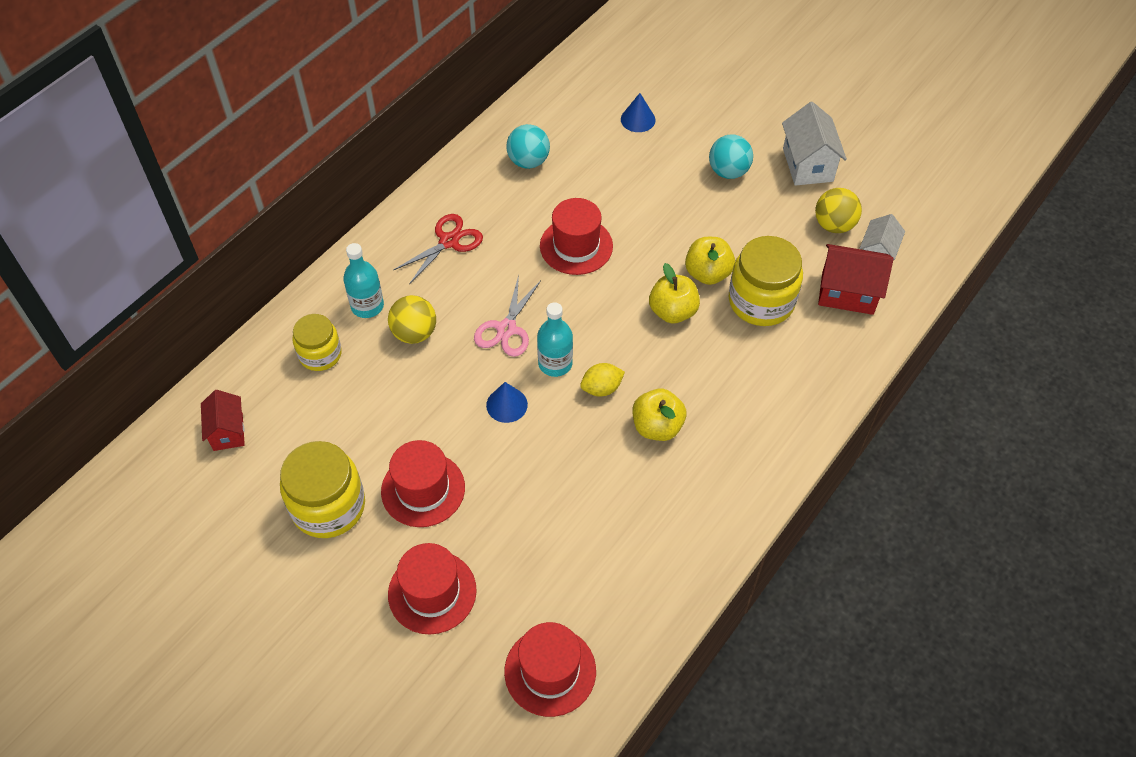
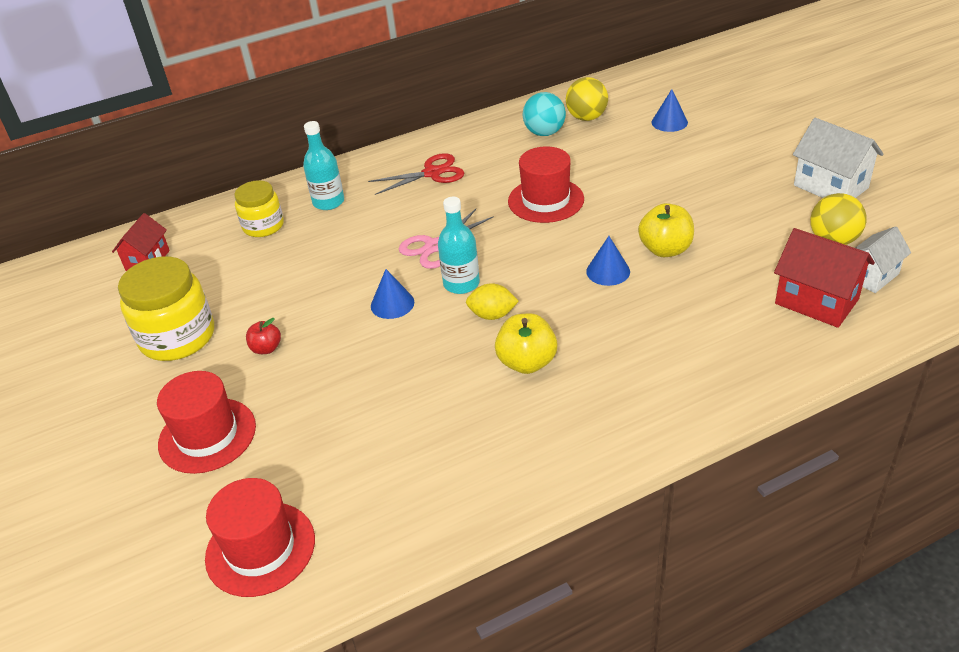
camera: 30 degrees right, 15 degrees down
red hat [381,440,465,527] -> red apple [246,318,281,354]
yellow ball [388,295,436,344] -> yellow ball moved to [566,77,608,121]
yellow apple [649,263,700,324] -> blue cone [586,236,630,286]
turquoise ball [709,135,753,179] -> none
yellow jar [729,236,803,326] -> none
white house [782,102,847,186] -> white house turned 60 degrees counterclockwise [793,118,883,198]

